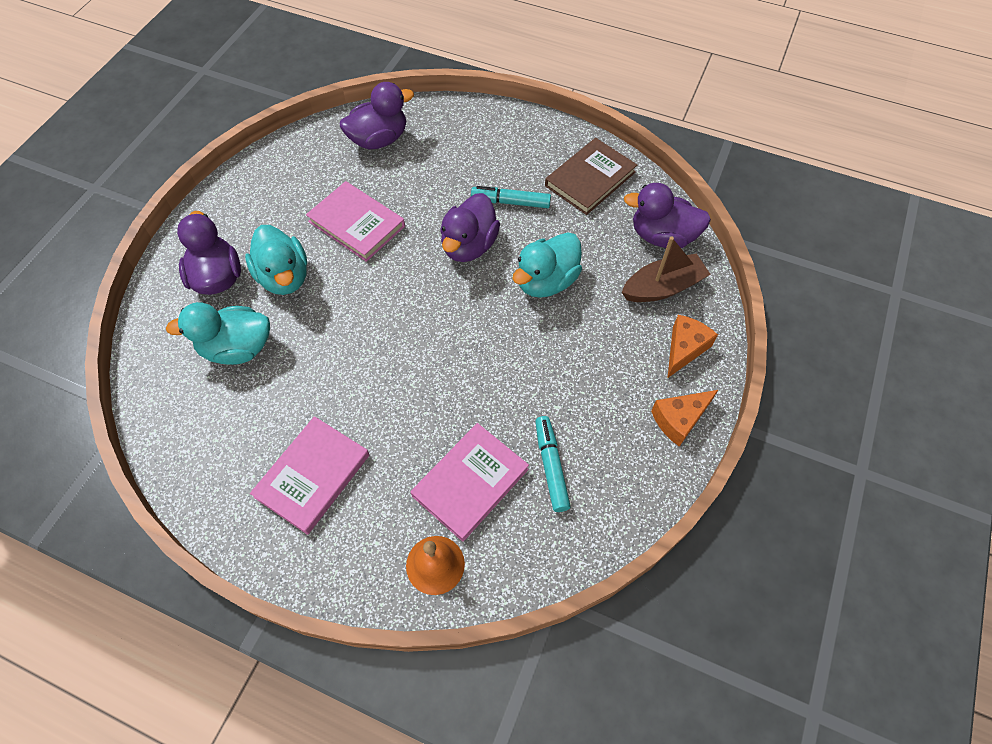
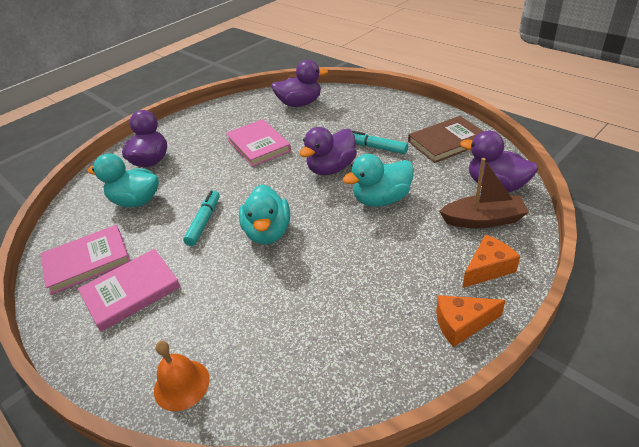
camera: 25 degrees right, 20 degrees down
turquoise duck [245,225,307,295] -> turquoise duck moved to [239,184,290,244]
pink book [411,423,529,542] -> pink book moved to [40,225,130,295]
turquoise marker [535,416,571,512] -> turquoise marker moved to [183,190,220,246]

